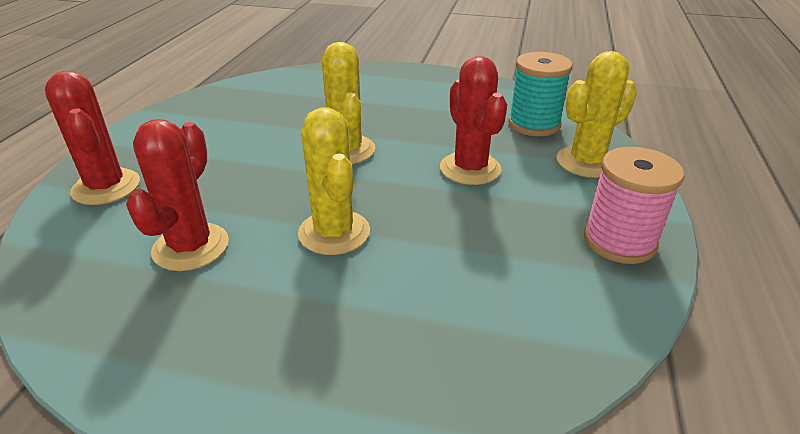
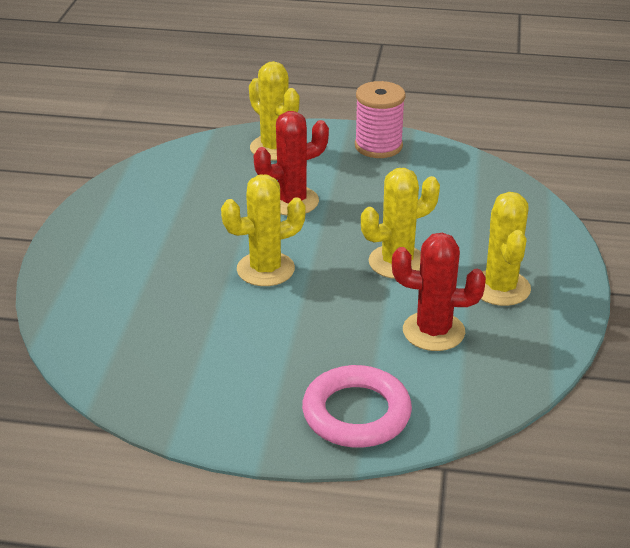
camera: 95 degrees left, 0 degrees up
red cactus [45,71,140,205] -> pink ring [302,365,412,448]
turquoise spool [508,52,573,136] -> none
none -> yellow cactus [481,192,531,306]

